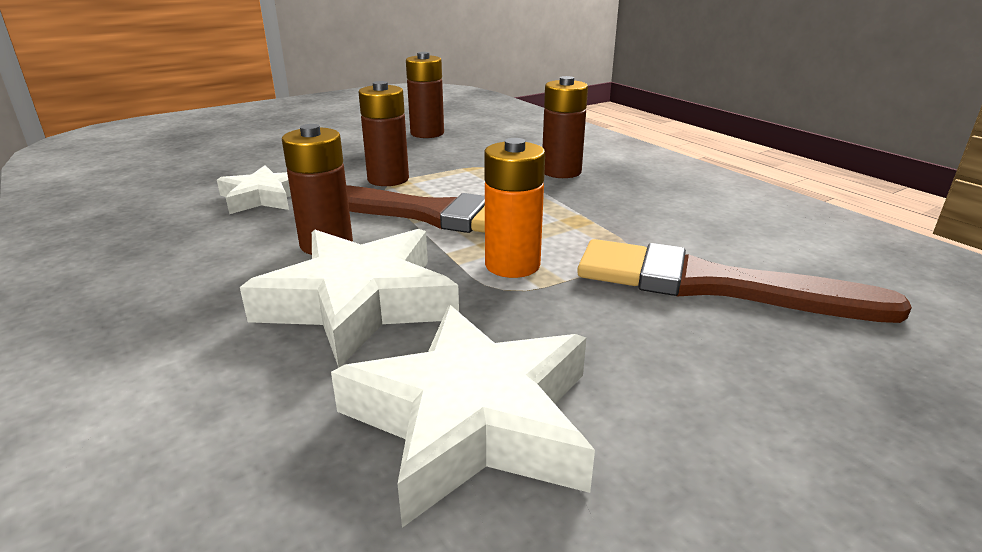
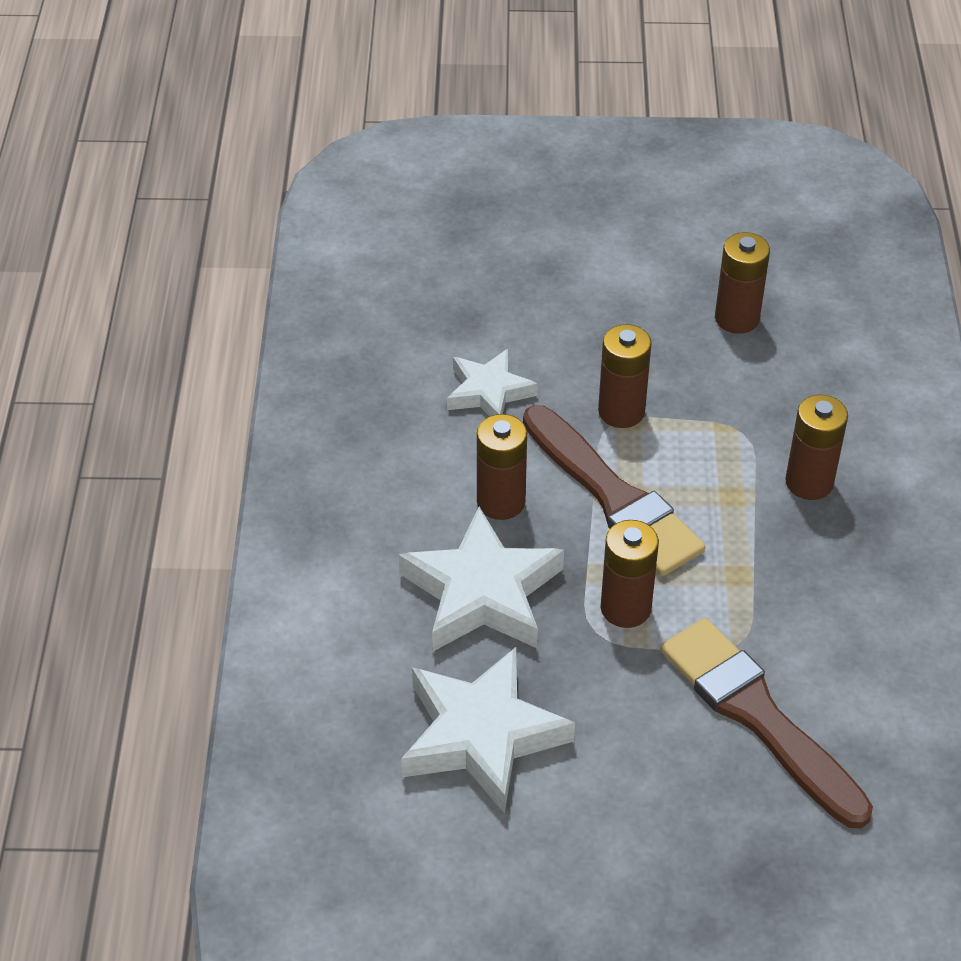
camera: 35 degrees right, 20 degrees up
orange battery [484,138,545,278] -> brown battery [601,520,659,628]

